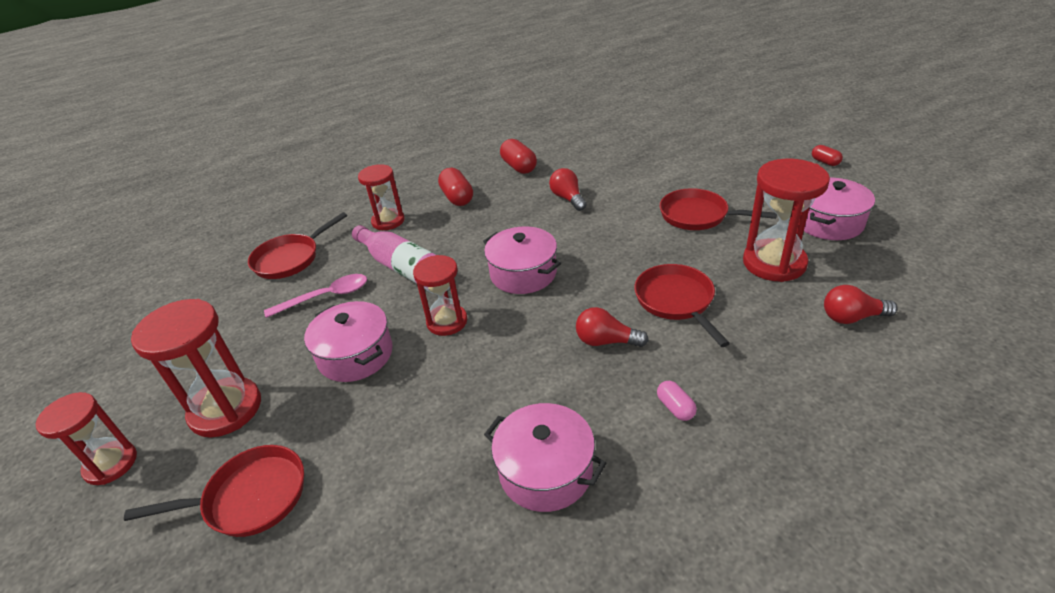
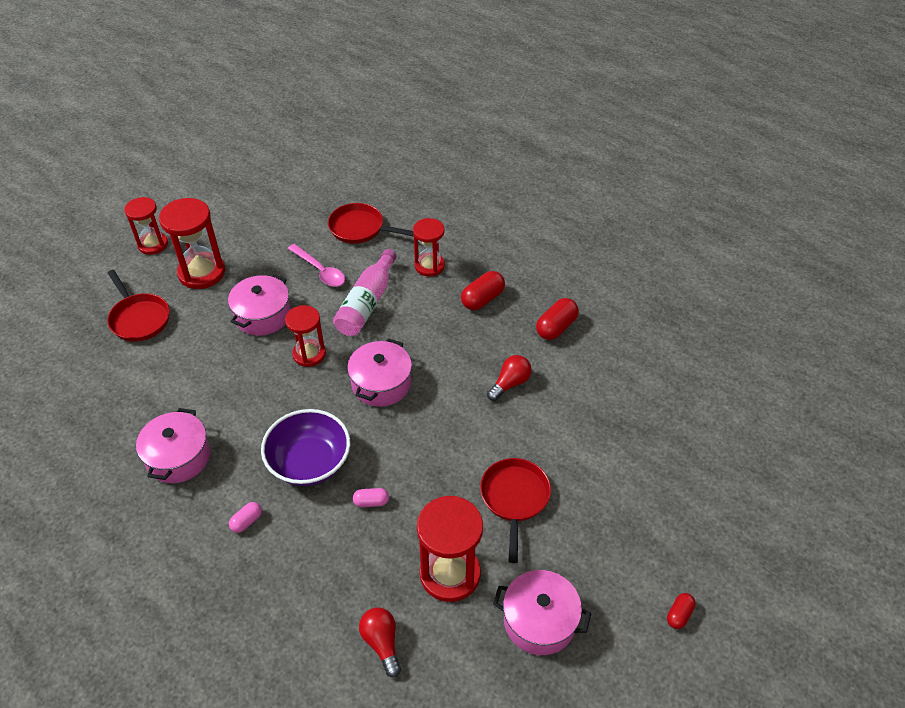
camera: 65 degrees right, 10 degrees up
red light bulb [576,307,649,347] -> purple bowl [261,409,350,486]
red pan [634,264,730,347] -> pink capsule [353,488,389,507]

